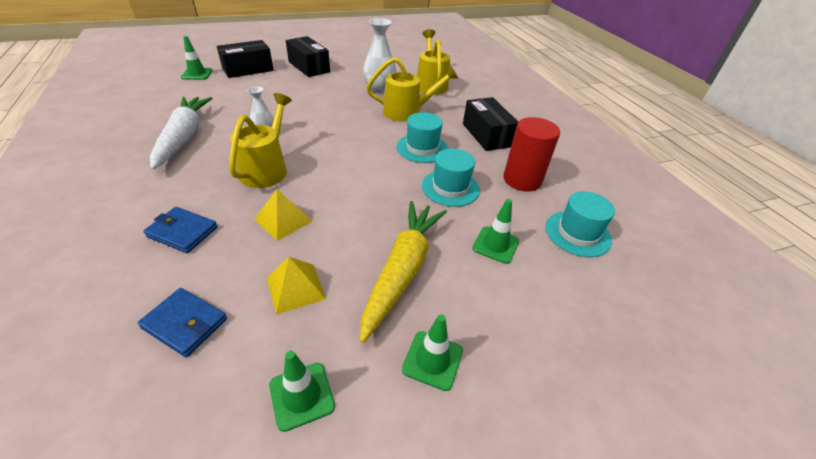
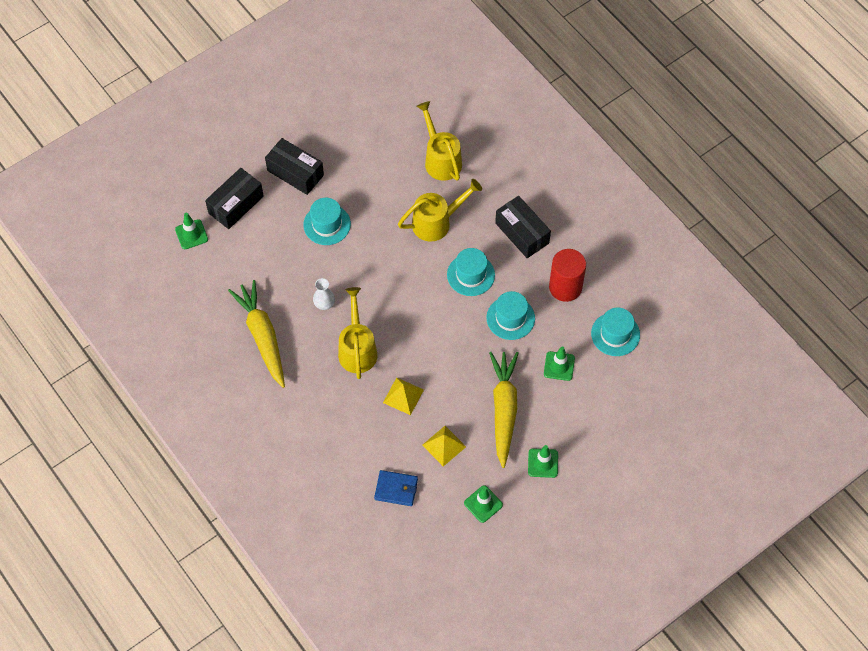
camera: 15 degrees left, 20 degrees up
blue wallet [143,207,218,253] -> none
white carrot [150,97,213,170] -> yellow carrot [228,280,285,388]
white vase [363,18,396,93] -> none
none -> turquoise hat [303,198,351,245]

